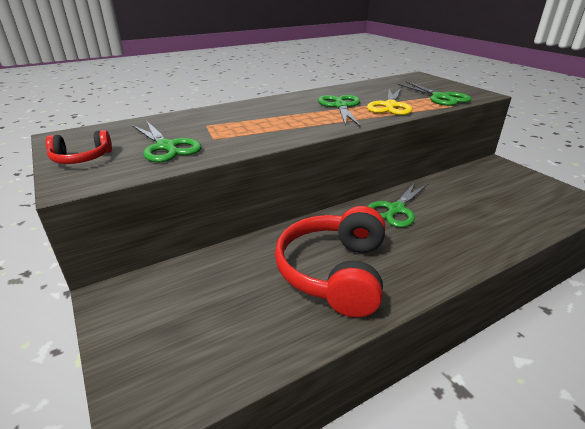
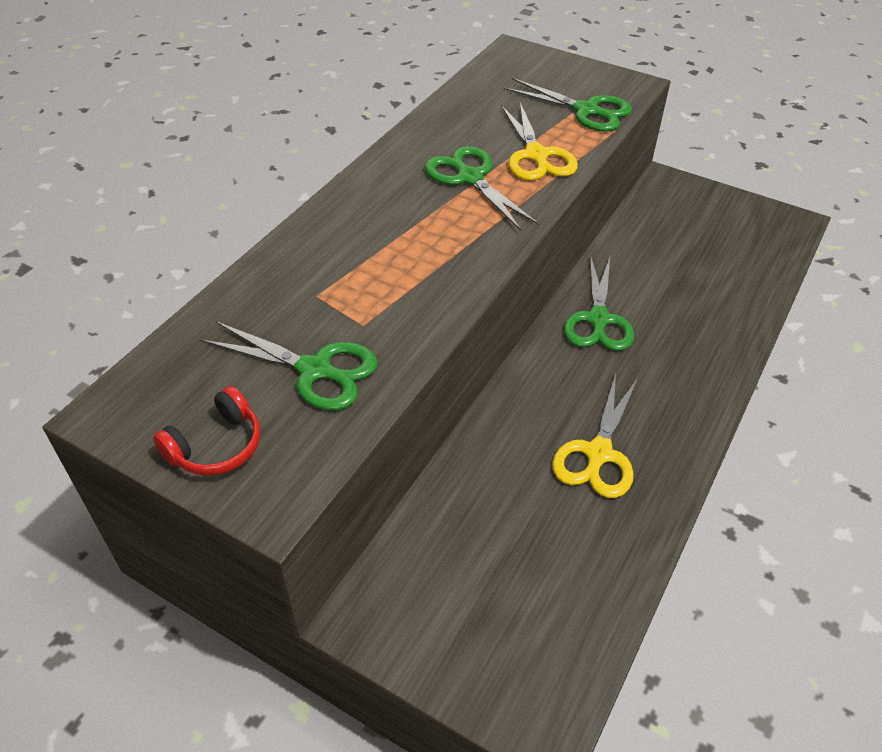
camera: 30 degrees left, 15 degrees up
red headphones [275,206,385,318] -> yellow scissors [552,373,638,498]

